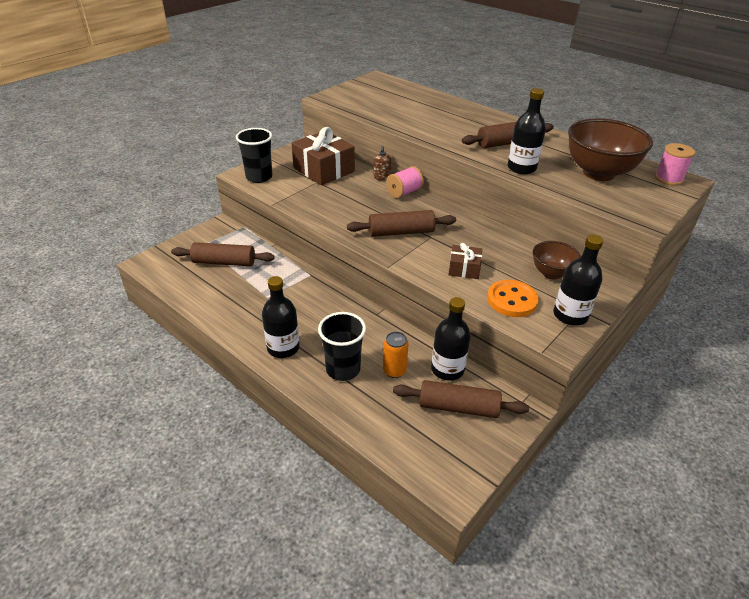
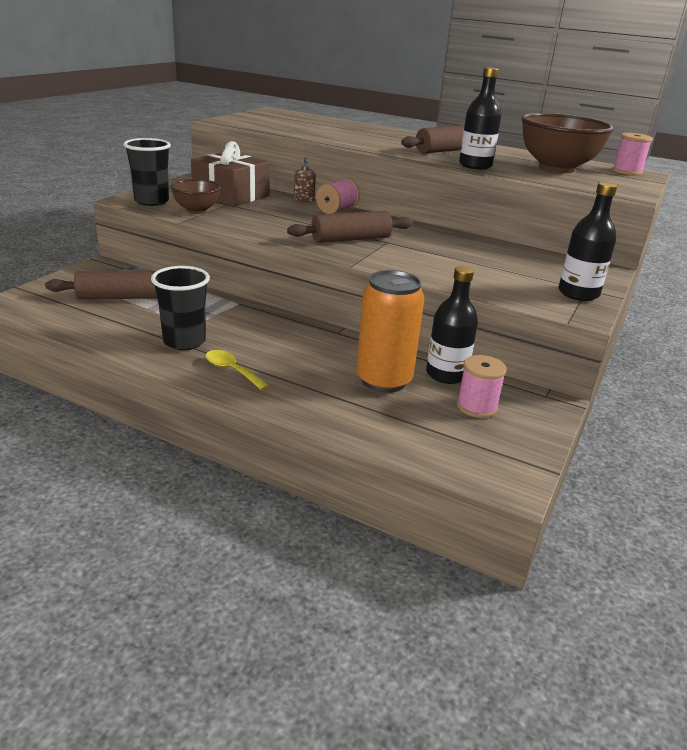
camera: 15 degrees left, 10 degrees down
black bottle [262,276,299,358] -> yellow spoon [206,350,270,390]
black cup [318,312,366,381] -> black cup moved to [151,266,210,350]
orange can [383,332,409,378] -> orange can [356,270,424,393], size x1.87
brown rolling pin [393,380,529,418] -> pink spool [457,355,507,418]
brown gift [448,243,482,279] -> none
orange button [487,280,539,317] -> none
brown bowl [533,241,581,279] -> brown bowl moved to [170,179,221,214]

